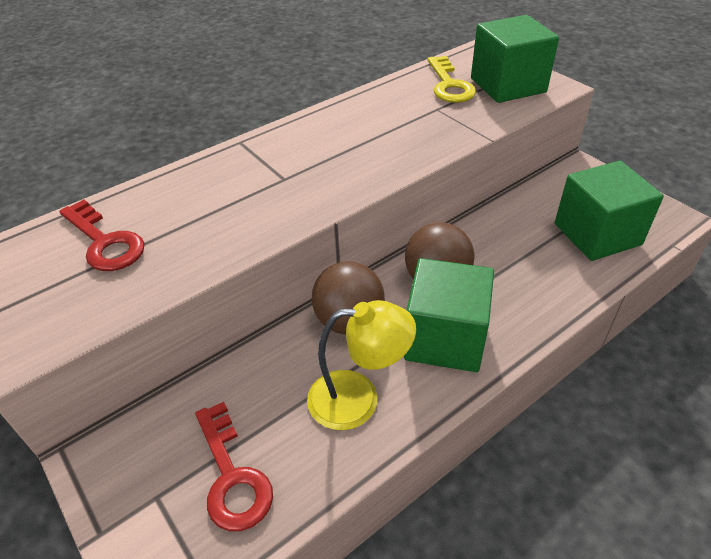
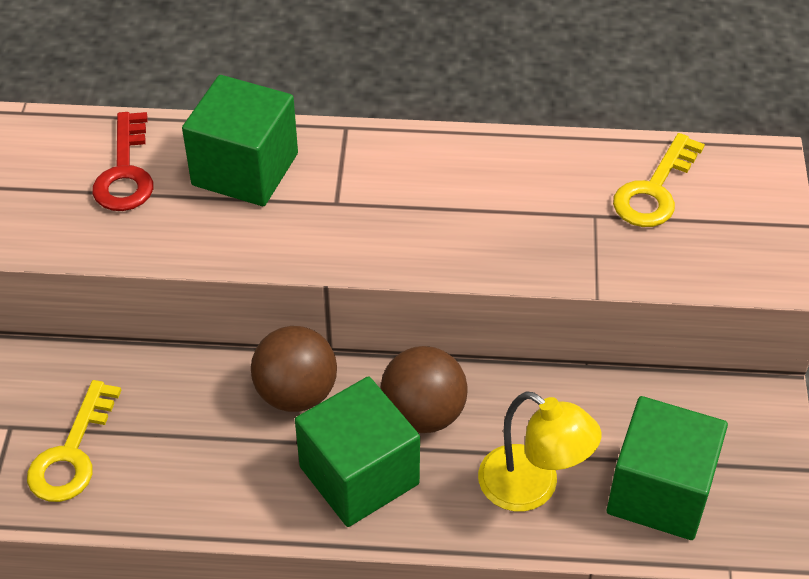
camera: 40 degrees right, 5 degrees up
red key [195,402,273,531] -> yellow key [27,380,122,502]
yellow lamp [307,300,416,430] -> yellow lamp moved to [478,391,602,512]
green cube [471,15,559,103] -> green cube moved to [182,75,298,206]

